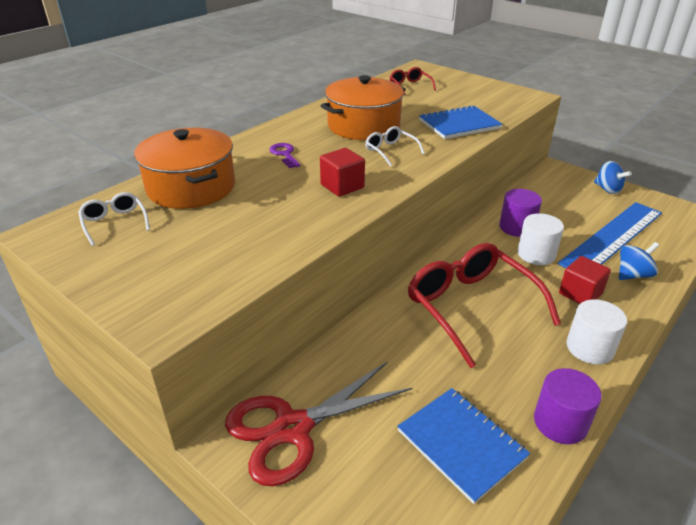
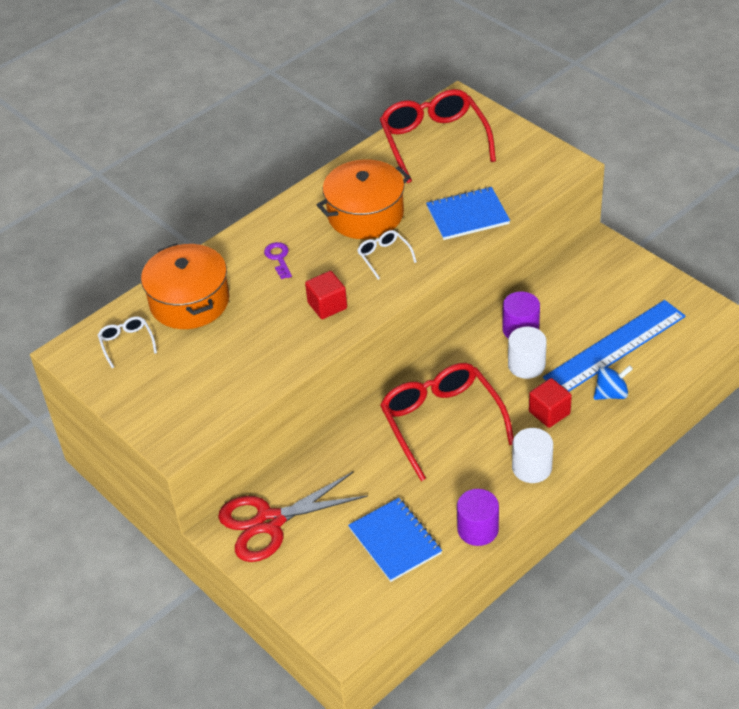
camera: 10 degrees right, 10 degrees up
red glasses [390,67,436,95] -> red glasses [380,89,496,183], size x2.22
blue spinning top [594,161,632,194] -> none

